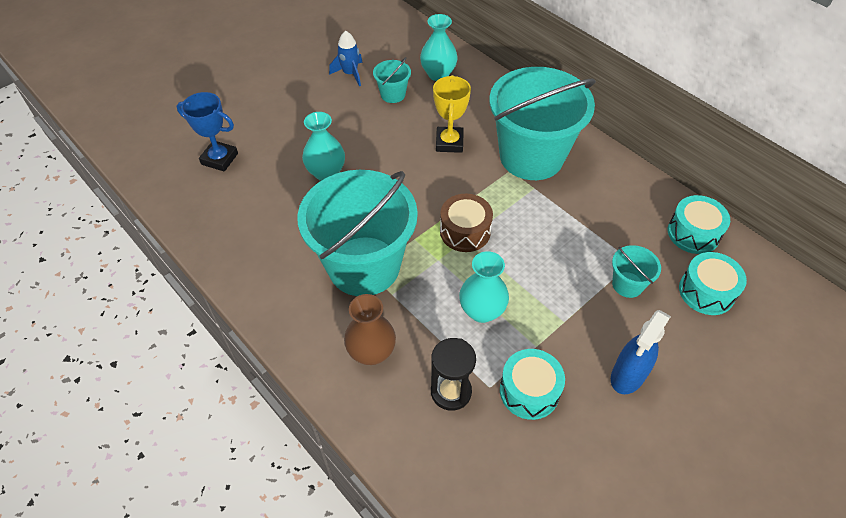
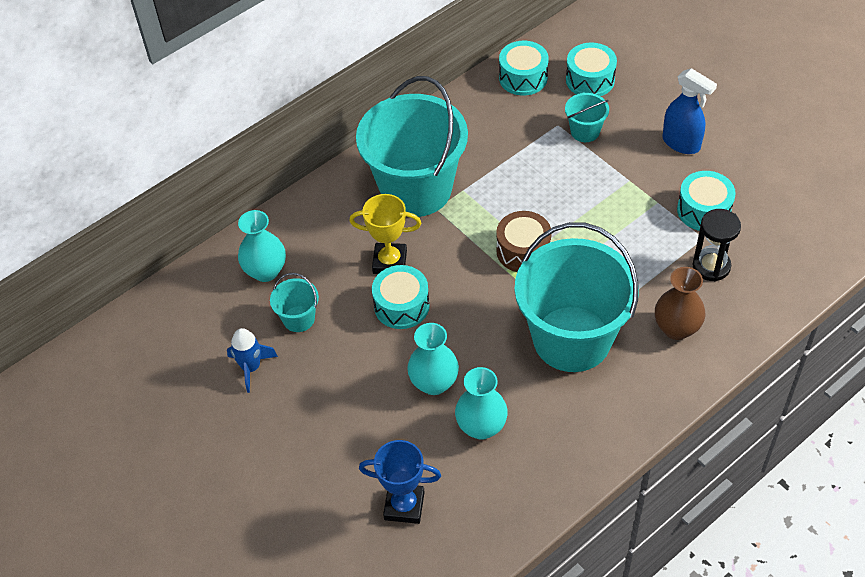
camera: 85 degrees left, 0 degrees up
blue trophy [177,92,238,171] -> blue trophy turned 75 degrees clockwise [359,440,441,524]
turquoise vase [459,251,509,323] -> turquoise vase moved to [455,367,508,440]
none -> turquoise drum [372,265,430,329]

